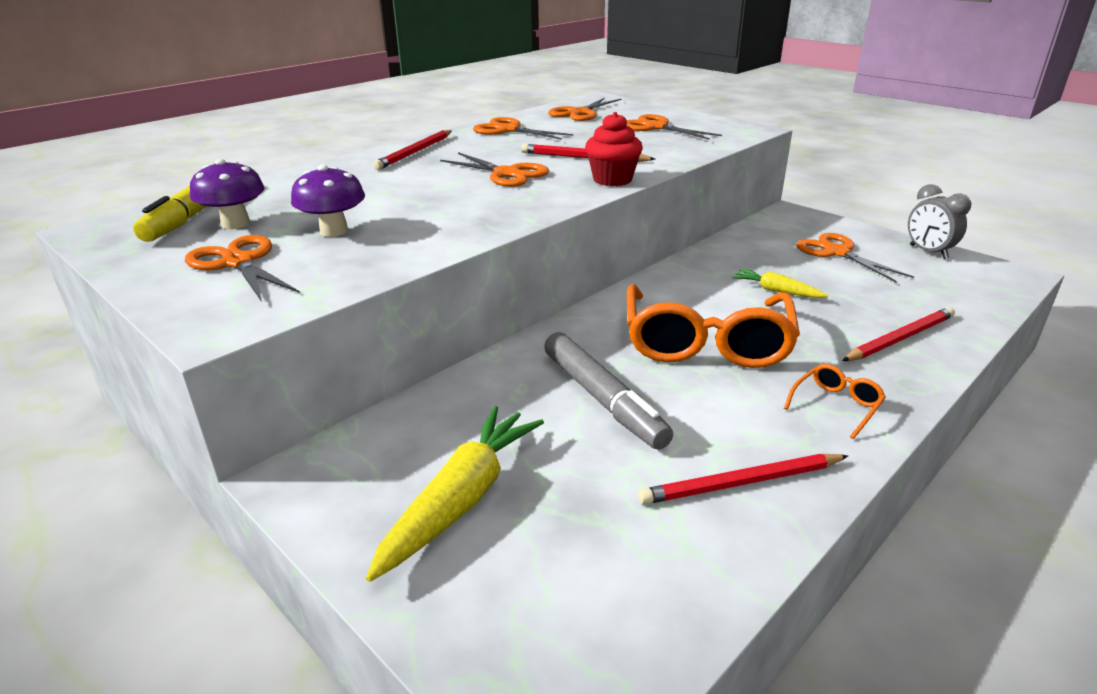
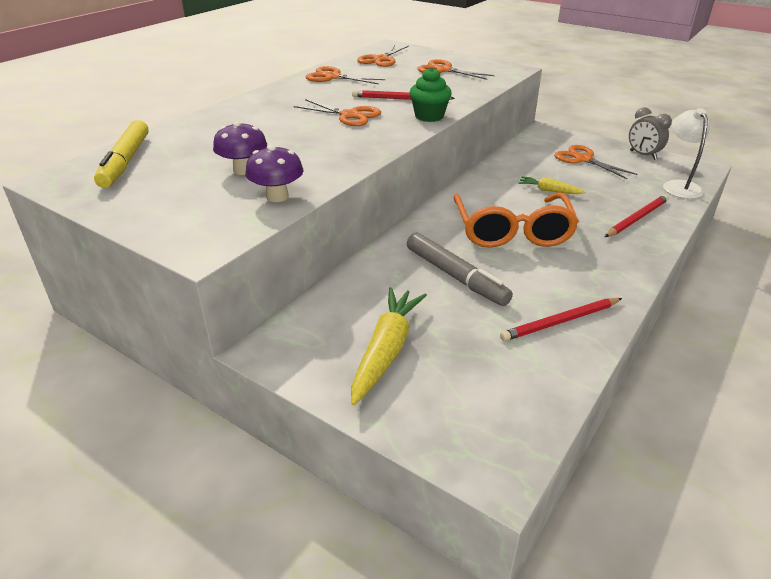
camera: 10 degrees left, 5 degrees up
orange scissors [185,235,300,302] -> none
purple mushroom [190,159,265,229] -> purple mushroom moved to [245,145,304,202]
red pencil [373,130,452,170] -> none
red cupcake [585,112,643,186] -> green cupcake [410,67,452,122]
orange glasses [784,364,886,439] -> none
none -> white lamp [663,108,710,199]

